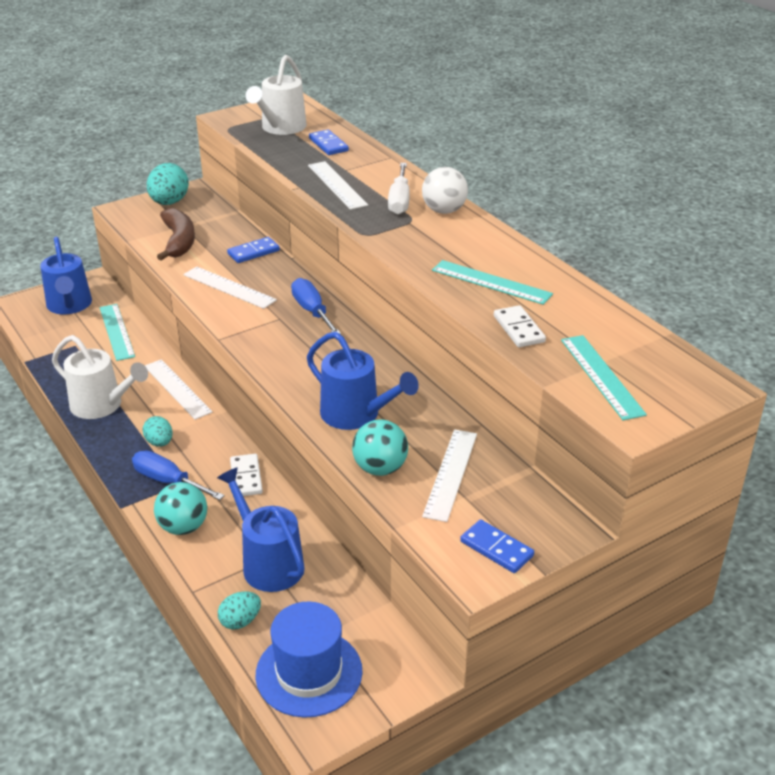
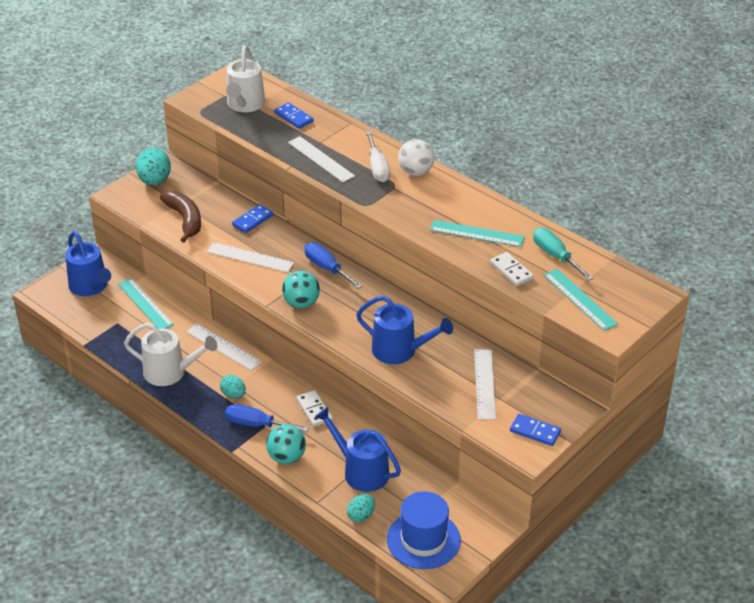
camera: 15 degrees left, 5 degrees up
turquoise ball [352,419,408,476] -> turquoise ball moved to [282,271,320,308]
none -> turquoise screwdriver [533,227,593,280]

